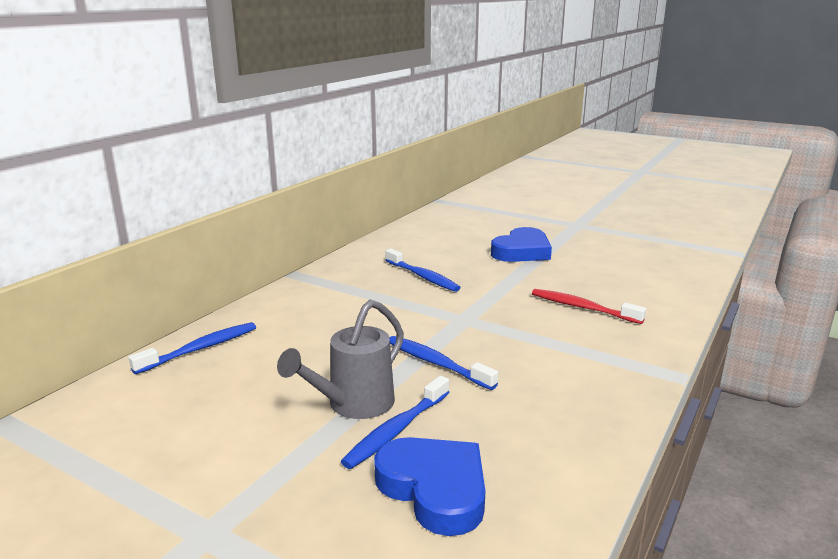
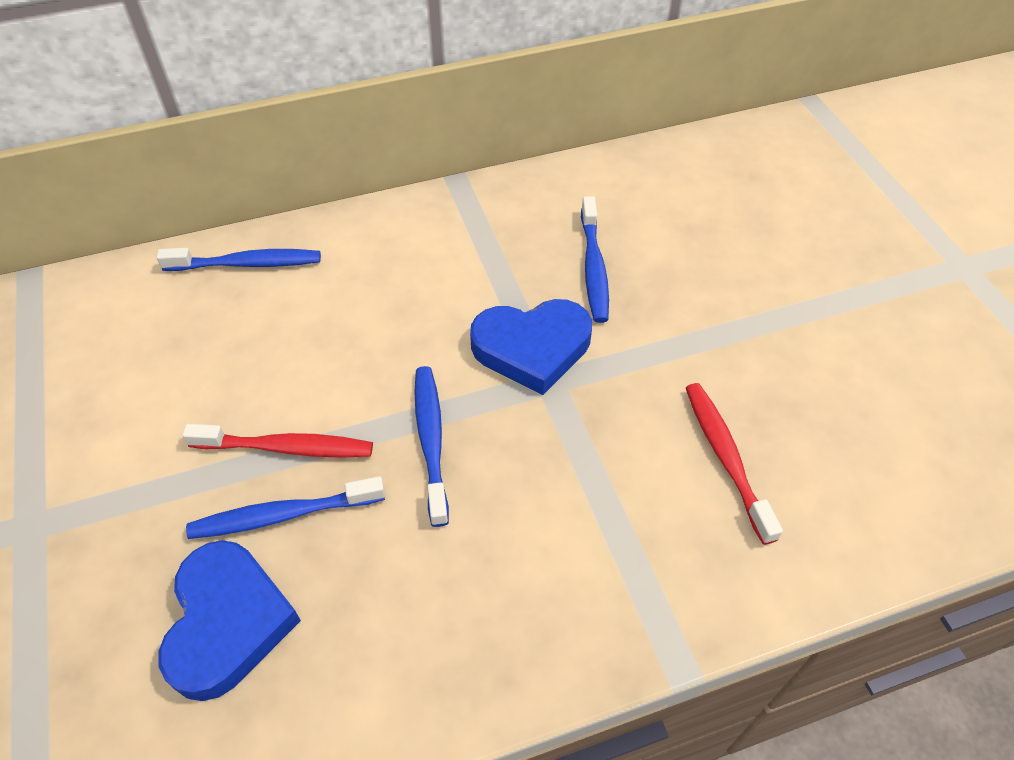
camera: 40 degrees right, 30 degrees up
grey watering can [277,299,404,419] -> red toothbrush [182,424,373,458]
blue heart [491,227,552,262] -> blue heart moved to [470,299,592,395]

